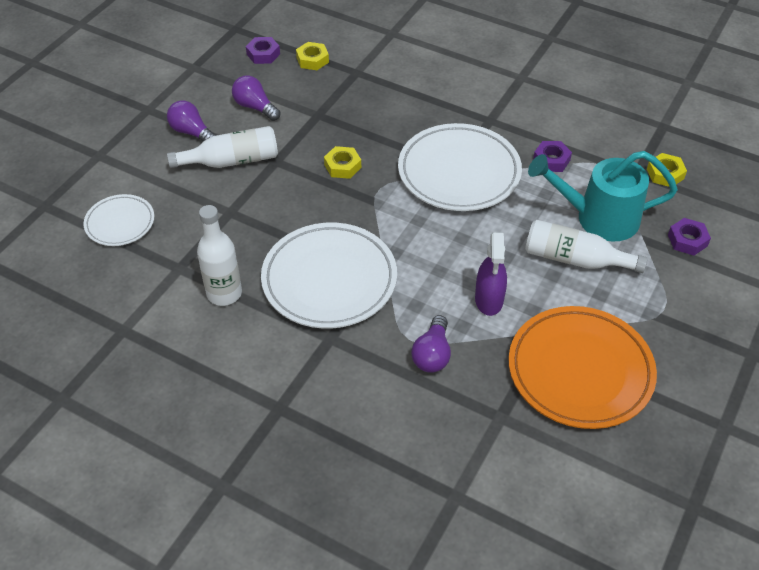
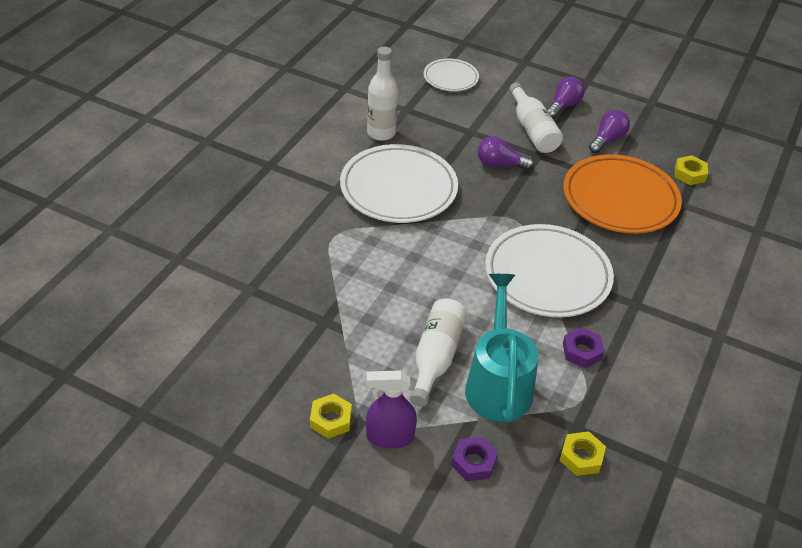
camera: 85 degrees right, 5 degrees down
purple nut [246,37,280,64] -> none
yellow nut [324,146,361,179] -> yellow nut moved to [310,394,352,439]
purple light bulb [411,315,451,373] -> purple light bulb moved to [478,136,534,171]
purple spray bottle [475,232,507,316] -> purple spray bottle moved to [366,370,417,449]
orange plate [508,306,657,429] -> orange plate moved to [563,154,682,234]

